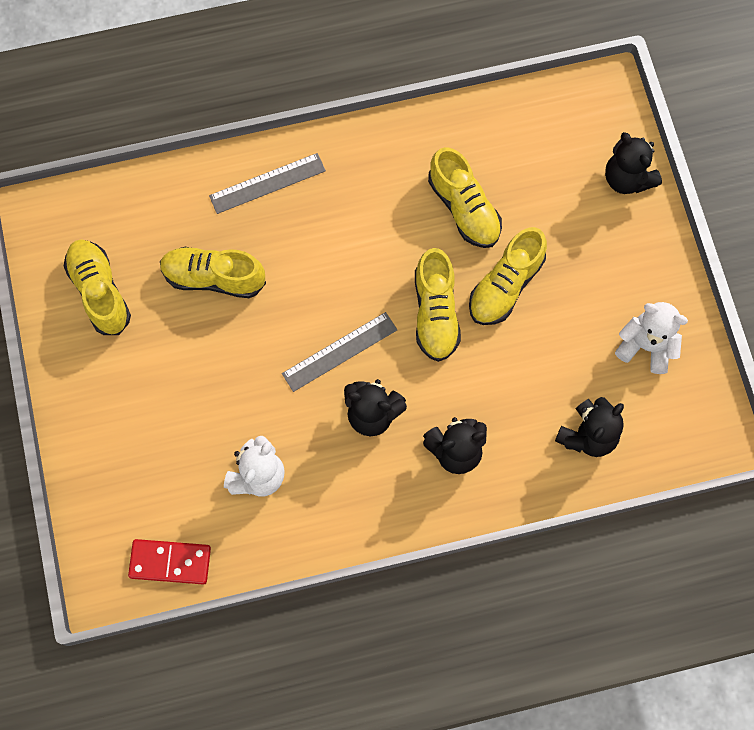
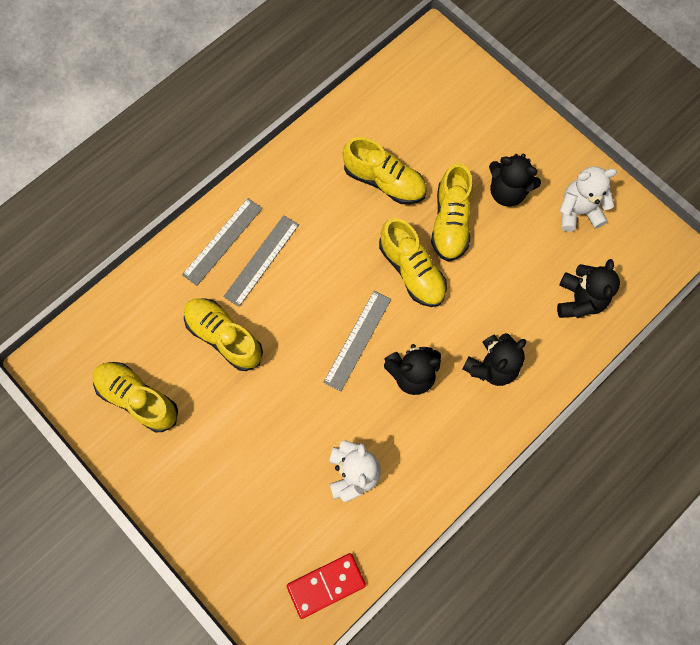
camera: 30 degrees left, 0 degrees up
yellow shoe [160,247,266,298] -> yellow shoe turned 60 degrees clockwise [184,298,263,371]
black teddy bear [605,132,662,194] -> black teddy bear moved to [489,154,541,206]
none -> grey ruler [223,215,299,307]

